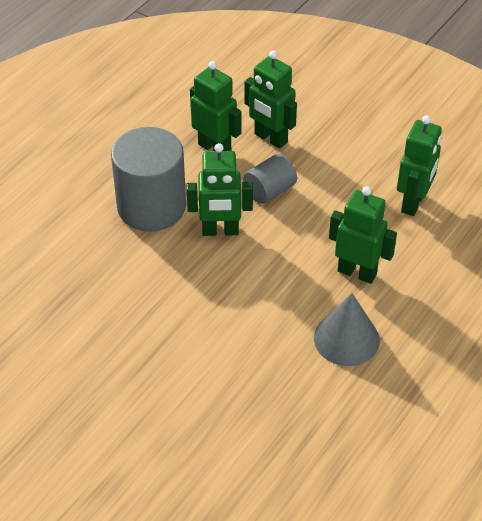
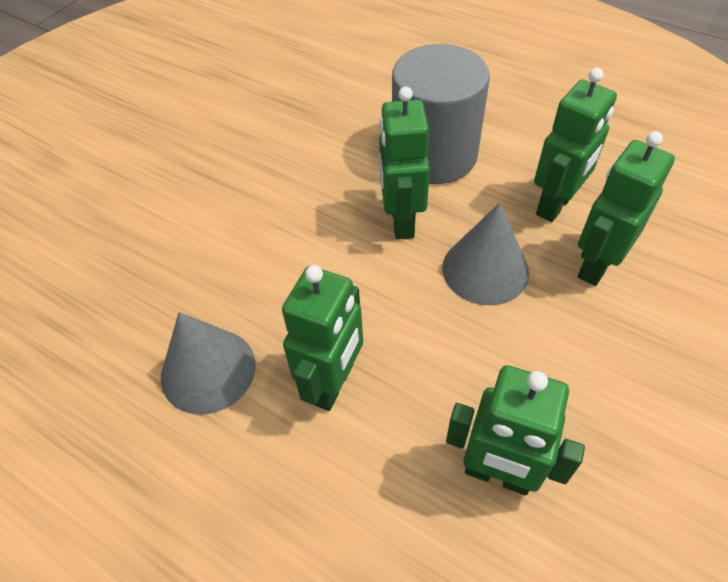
camera: 90 degrees right, 5 degrees up
grey cylinder [243,154,297,204] -> grey cone [442,203,529,305]

